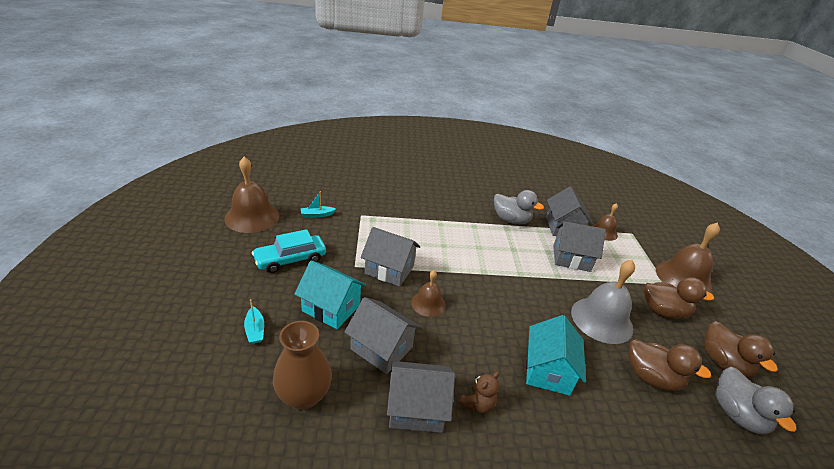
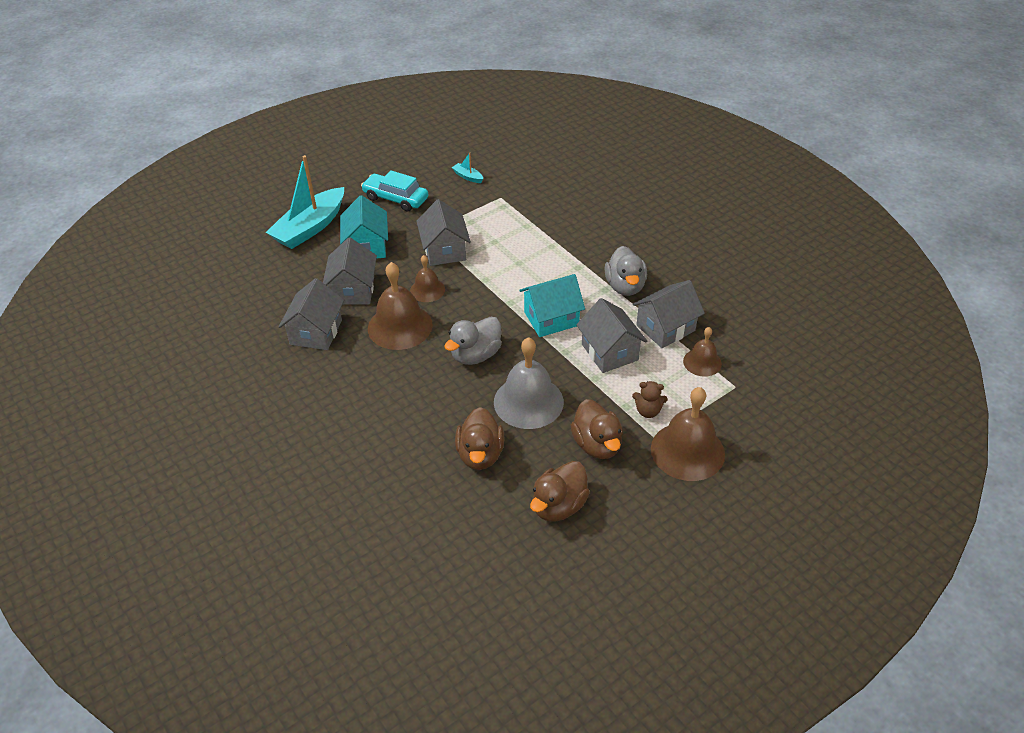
camera: 60 degrees right, 10 degrees up
brown bell [224,157,279,233] -> brown bell moved to [368,262,433,350]
turquoise boat [244,299,264,344] -> turquoise boat [266,155,344,249], size x2.46
brown vase [273,321,332,410] -> none
grey house [387,361,455,433] -> grey house turned 45 degrees clockwise [278,278,344,350]
brown teddy bear [459,371,499,414] -> brown teddy bear moved to [632,381,668,418]
turquoise house [526,315,586,396] -> turquoise house moved to [519,274,585,337]
grey duck [715,367,797,434] -> grey duck moved to [444,316,502,365]

